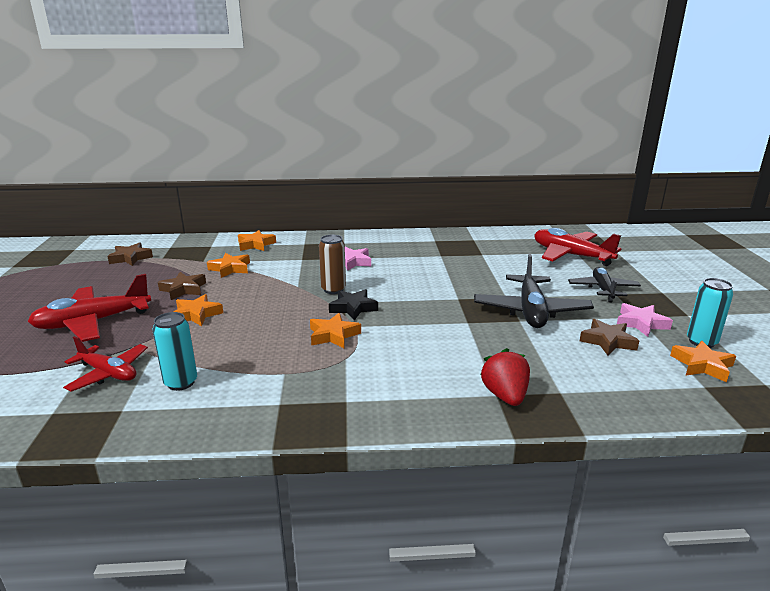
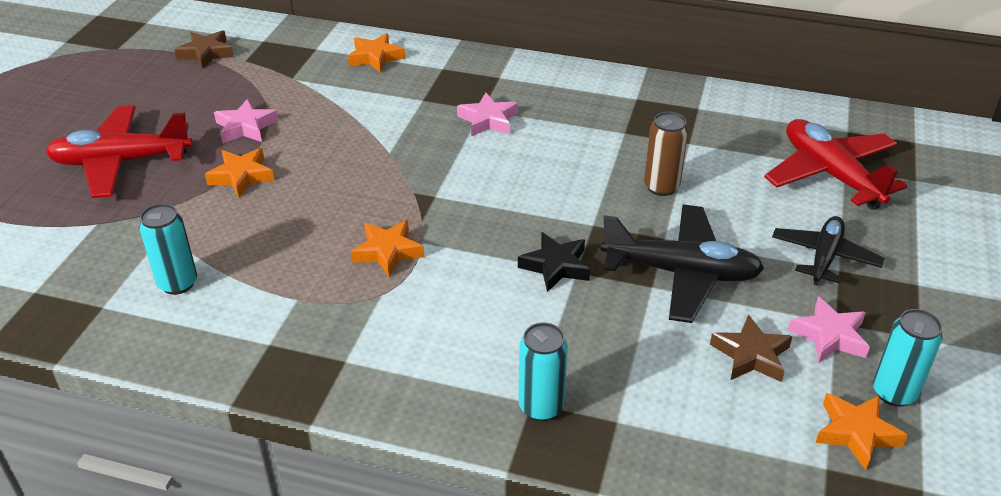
camera: 20 degrees right, 15 degrees up
red plane [63,336,148,392] -> none
brown star [158,272,206,300] -> pink star [214,99,278,143]
orange star [207,253,250,278] -> none
brown can [319,235,346,294] -> brown can moved to [644,112,688,196]
black star [329,289,378,321] -> black star moved to [518,232,590,292]
black plane [474,254,594,328] -> black plane turned 105 degrees counterclockwise [601,205,764,323]
red strawberry [480,348,530,406] -> turquoise can [518,322,568,421]

